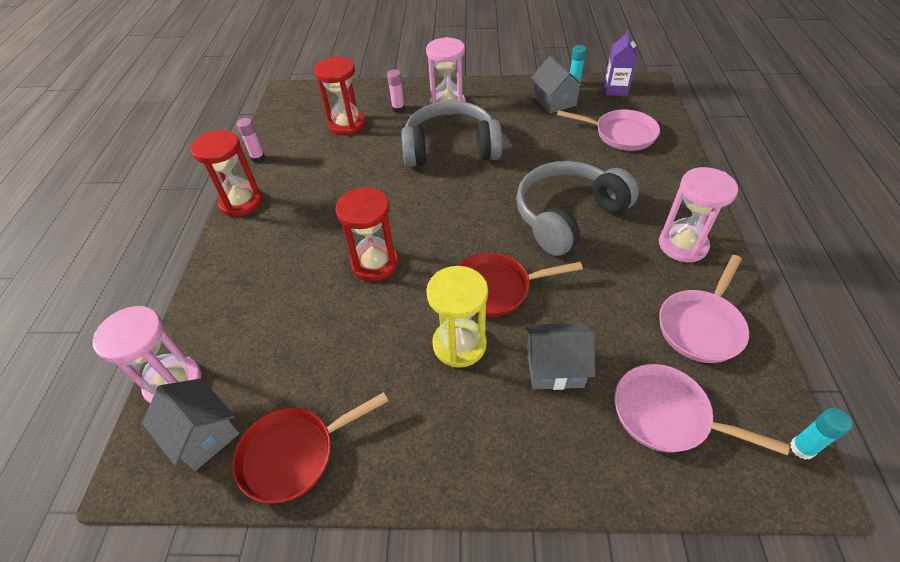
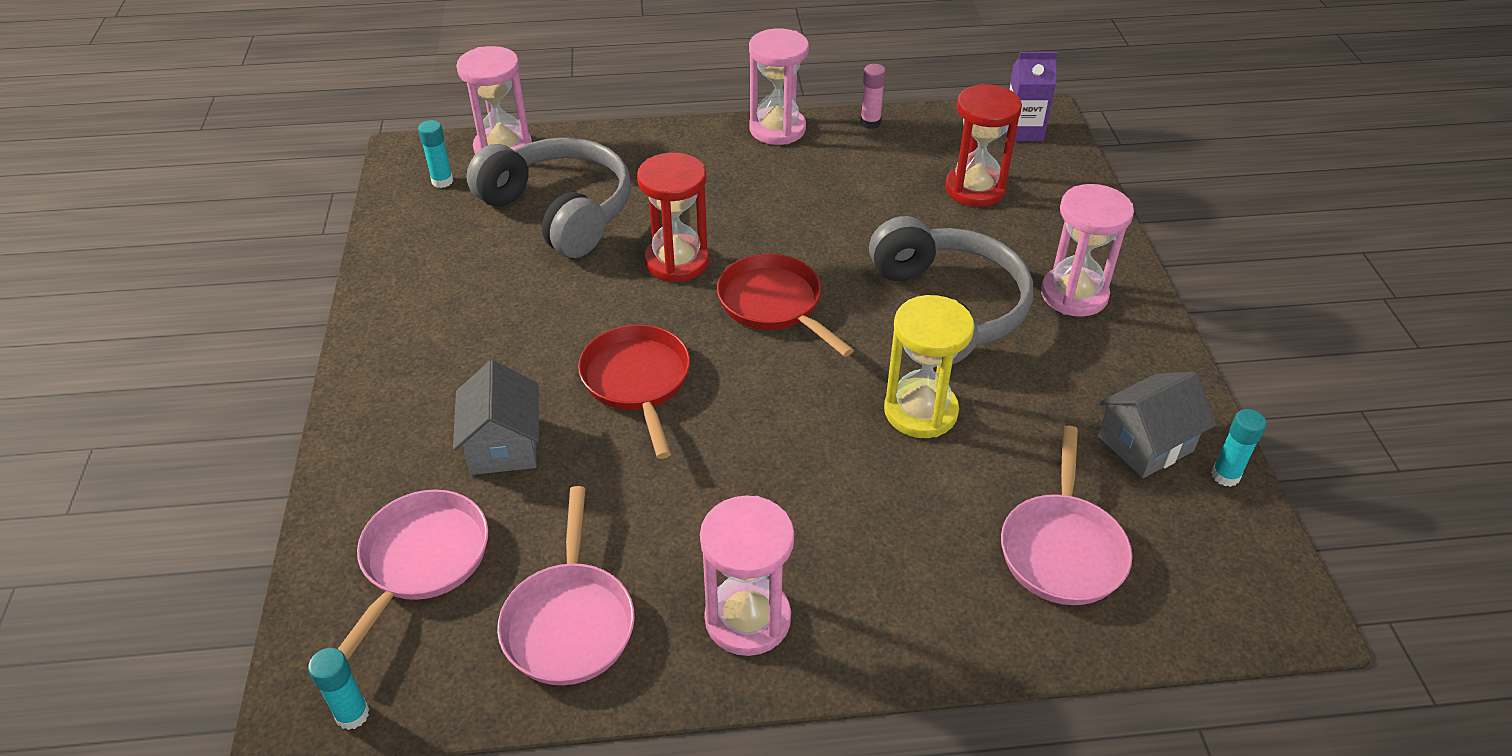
camera: 80 degrees right, 5 degrees down
grey house [142,379,240,471] -> turquoise glue stick [418,120,453,188]
red hourglass [191,130,262,217] -> pink hourglass [749,28,809,145]
red pan [232,392,388,503] -> red pan moved to [717,254,854,357]
pink glue stick [387,69,405,113] -> none
yellow hourglass [426,266,488,368] -> yellow hourglass moved to [884,295,974,438]
grey headphones [516,161,639,256] -> grey headphones moved to [466,137,631,258]
purple carton [604,30,638,96] -> purple carton moved to [1006,52,1057,141]
pink pan [659,255,749,363] -> pink pan turned 120 degrees counterclockwise [497,486,635,685]

